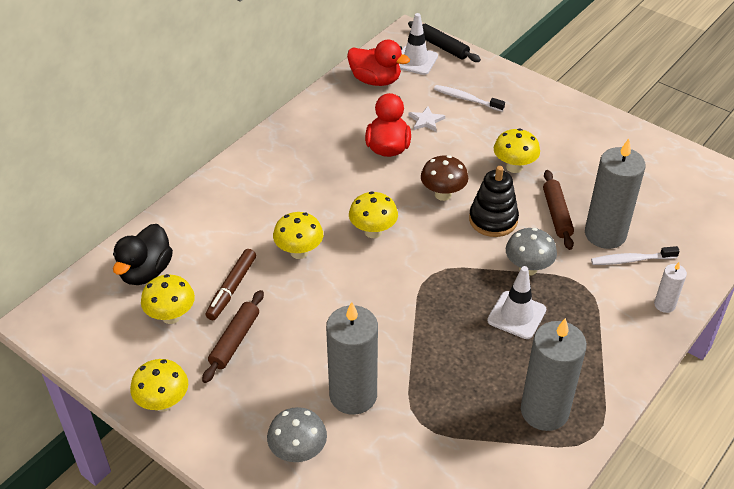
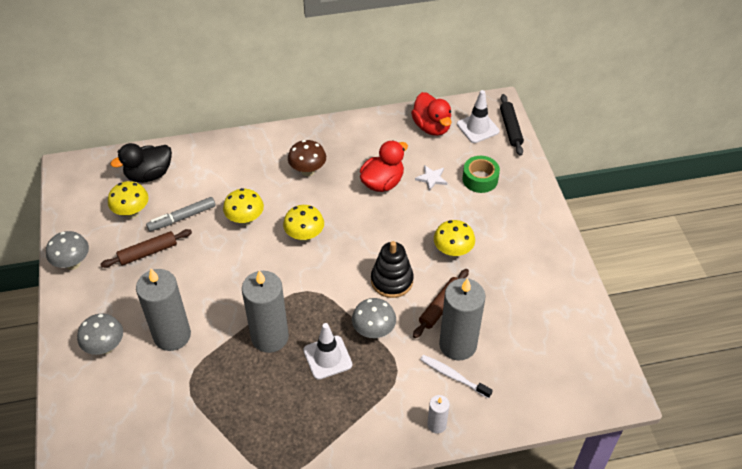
camera: 40 degrees right, 5 degrees up
yellow mushroom [130,359,188,412] -> grey mushroom [46,231,89,270]
brown marker [206,249,256,320] -> grey marker [146,197,215,231]
brown mushroom [421,155,468,201] -> brown mushroom moved to [288,140,326,176]
white toothbrush [434,85,505,112] -> green tape [462,156,500,193]
grey candle [521,318,587,431] -> grey candle moved to [242,270,289,353]

